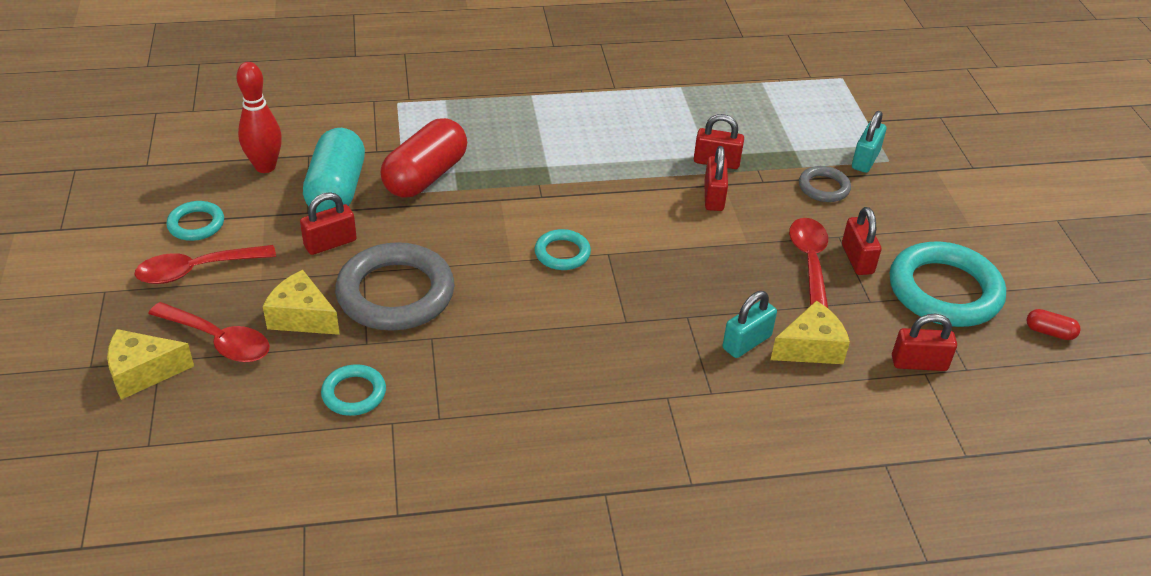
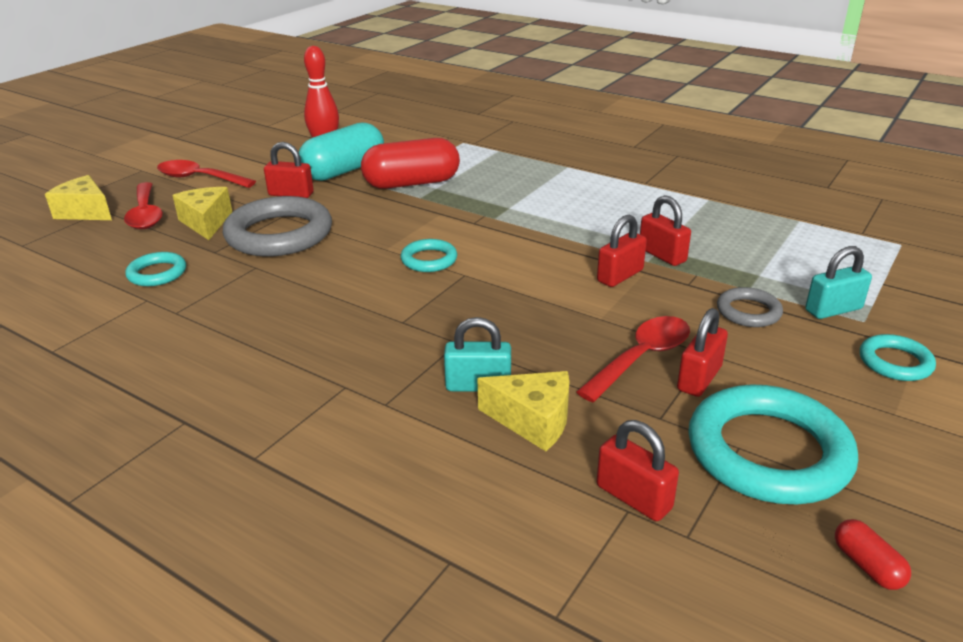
camera: 45 degrees right, 10 degrees down
turquoise ring [166,201,224,241] -> turquoise ring moved to [860,334,936,381]

